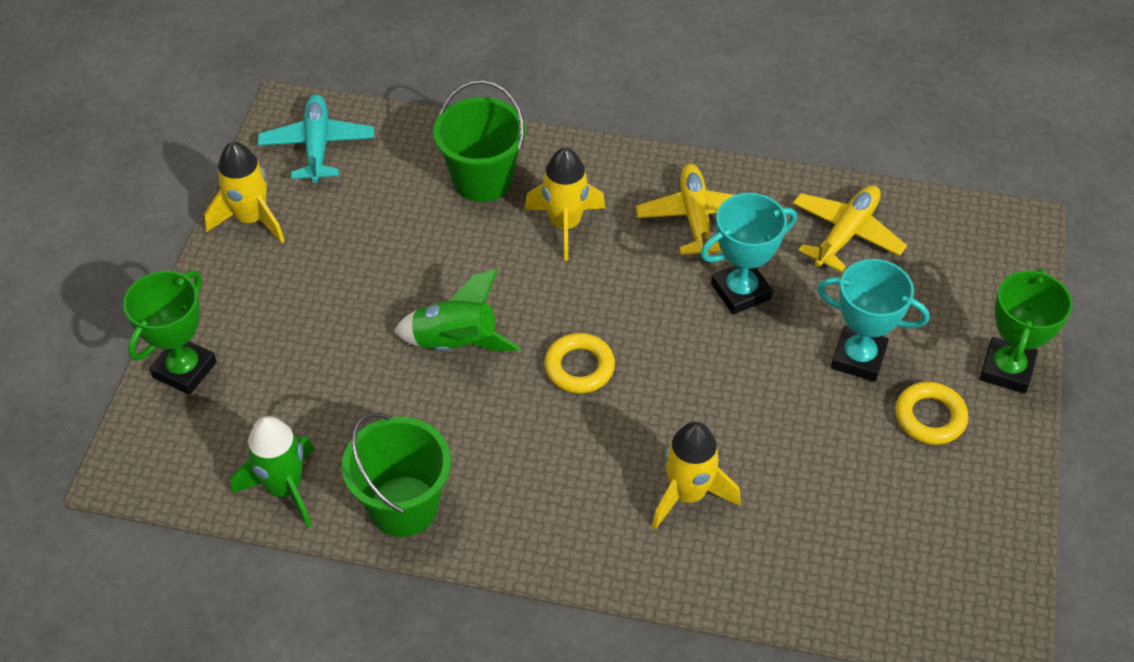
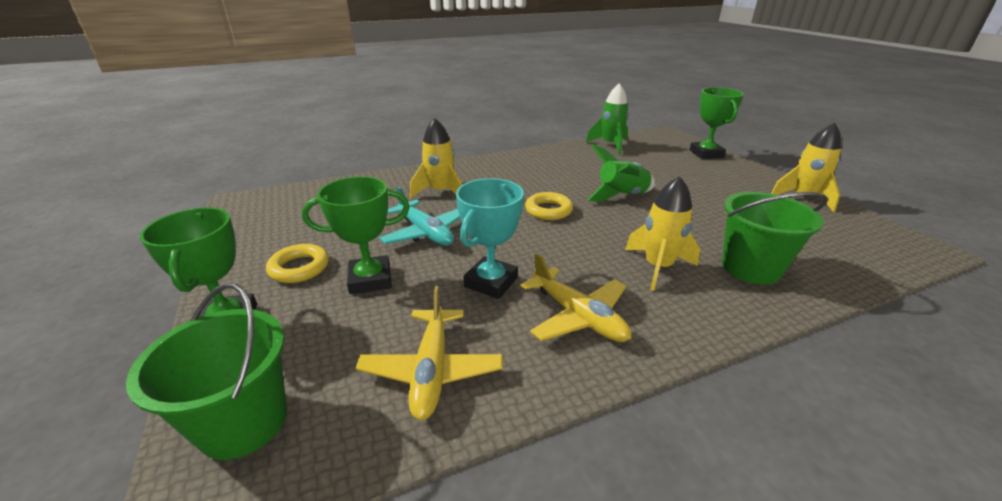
camera: 145 degrees right, 20 degrees down
turquoise plane [258,94,374,183] -> turquoise plane moved to [379,186,460,246]
green bucket [342,413,451,537] -> green bucket moved to [126,283,287,460]
turquoise trophy [817,259,930,382] -> green trophy [302,176,410,294]

